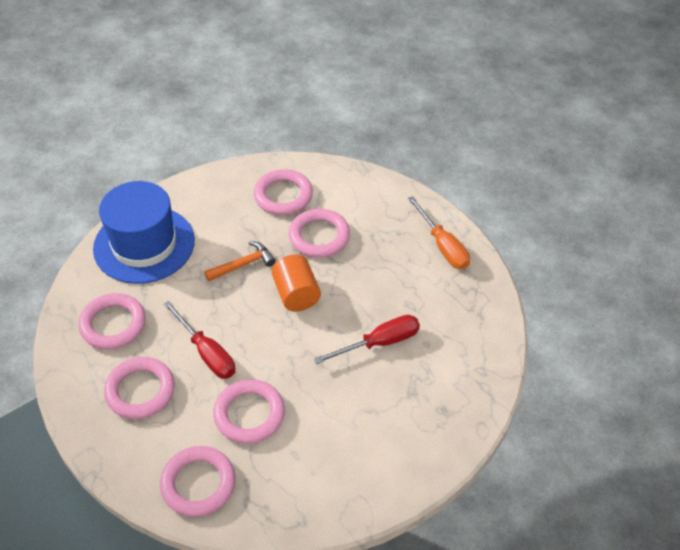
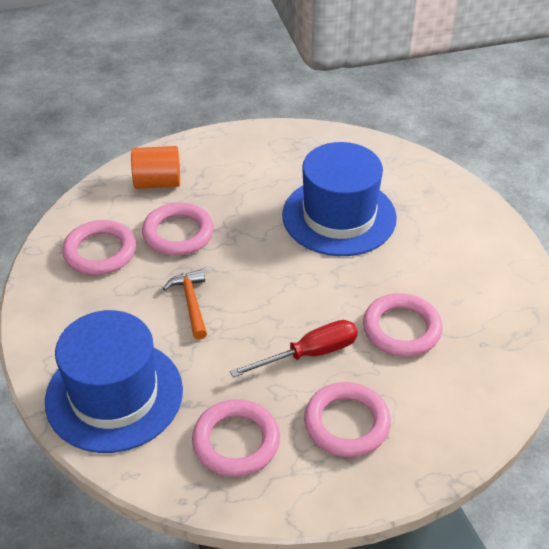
camera: 75 degrees left, 5 degrees down
pink ring [160,446,236,517] -> none
orange cylinder [272,254,321,311] -> orange cylinder moved to [131,146,180,189]
red screwdriver [314,315,420,364] -> blue hat [282,142,397,256]
orange screwdriver [408,196,470,269] -> none

